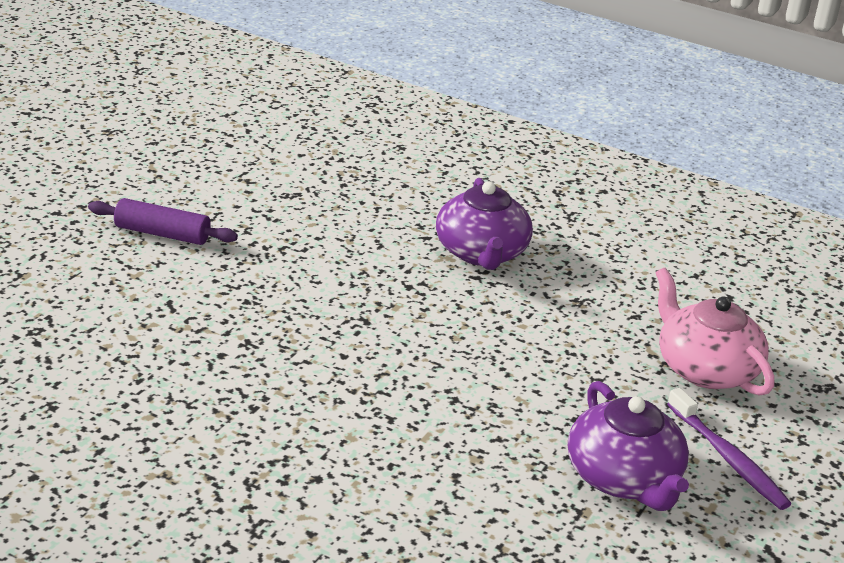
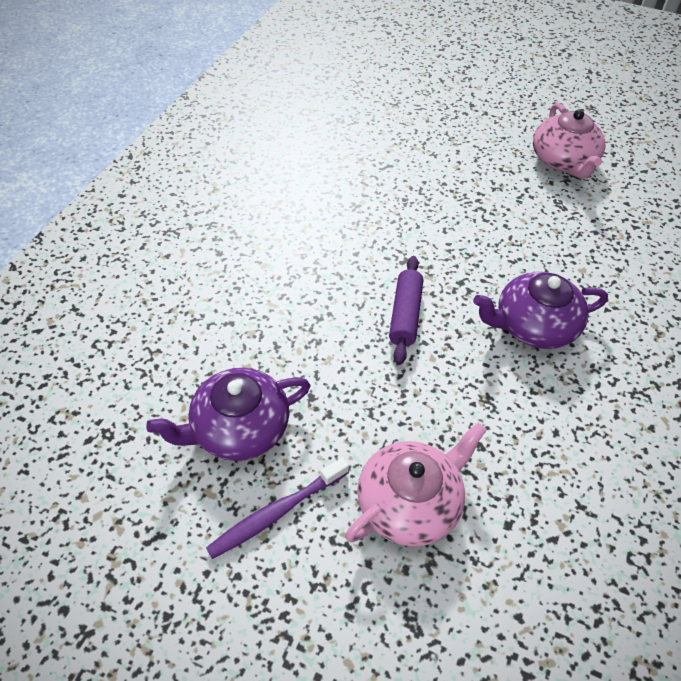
camera: 85 degrees right, 20 degrees up
purple rolling pin [88,198,238,245] -> purple rolling pin moved to [389,256,423,365]
none -> pink teapot [533,103,605,179]

